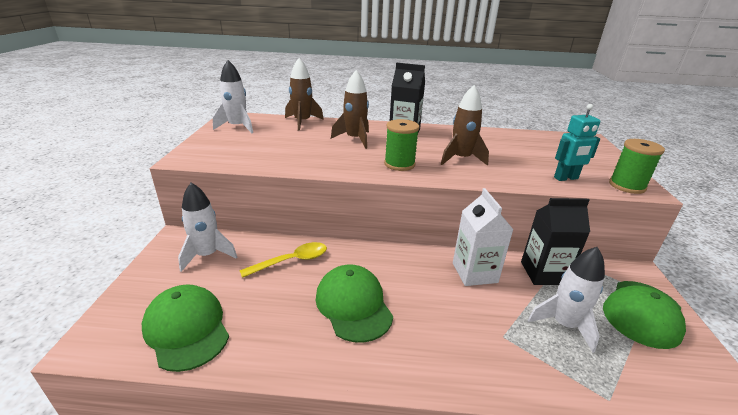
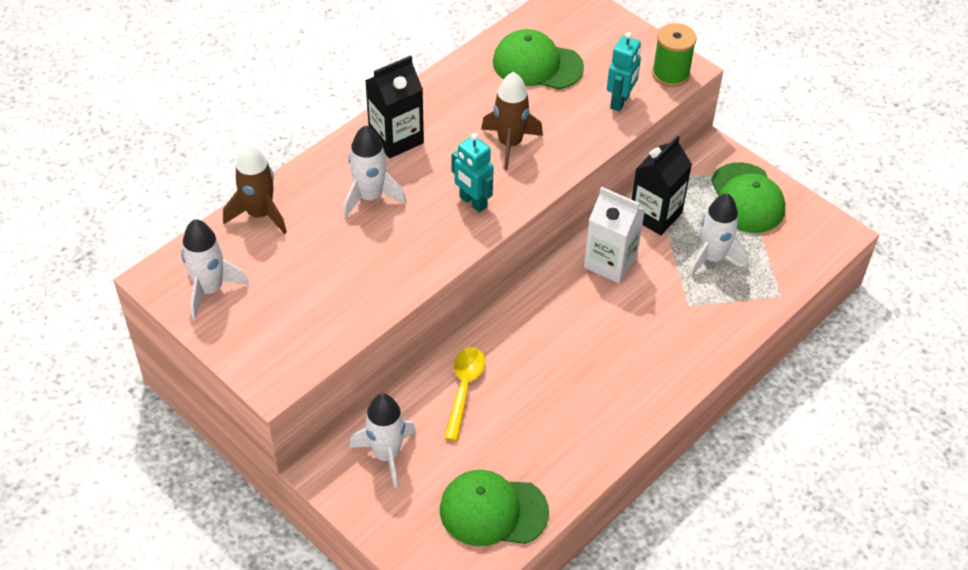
camera: 50 degrees left, 20 degrees up
green cap [315,265,393,343] -> green cap moved to [493,29,584,89]
brown rocket [331,70,369,149] -> white rocket [343,125,406,218]
green spool [384,119,419,171] -> turquoise robot [452,133,494,213]

